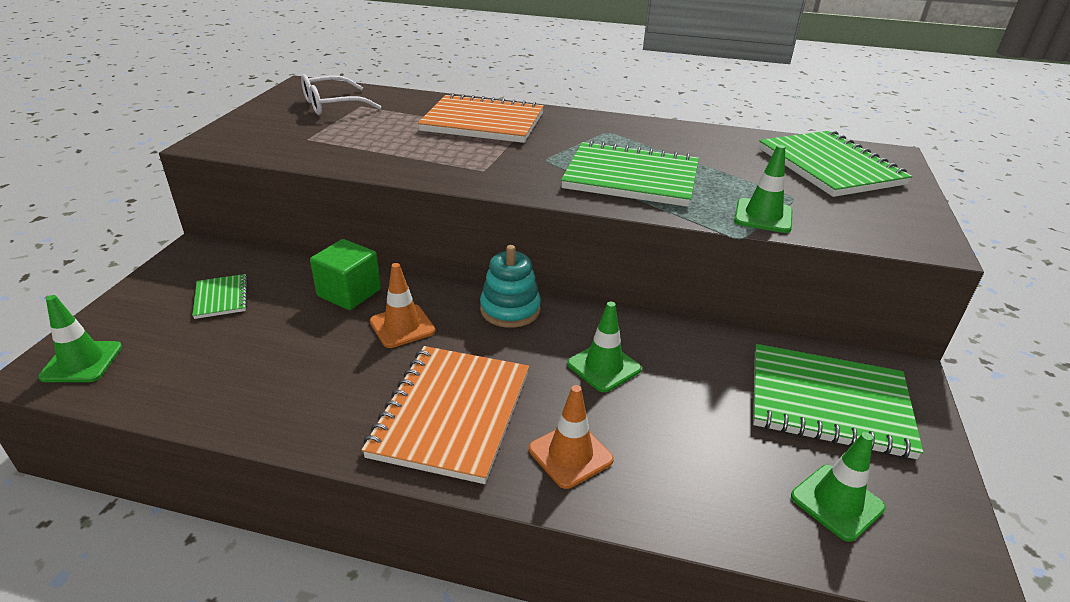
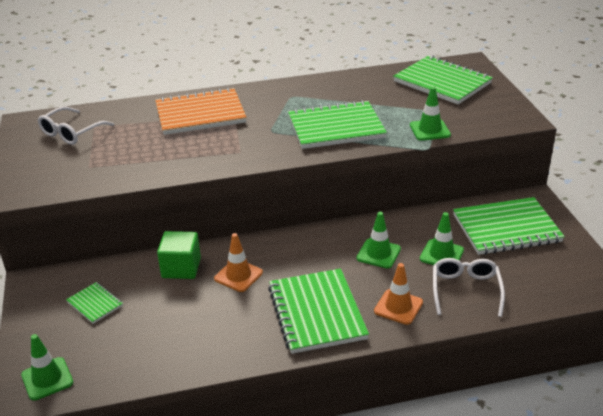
camera: 25 degrees left, 0 degrees up
orange notebook [362,346,529,484] -> green notebook [268,269,369,354]
turquoise stacking toy [480,245,541,328] -> none
green traffic cone [791,432,886,542] -> green traffic cone moved to [420,212,464,265]
none -> white glasses [433,258,505,317]

